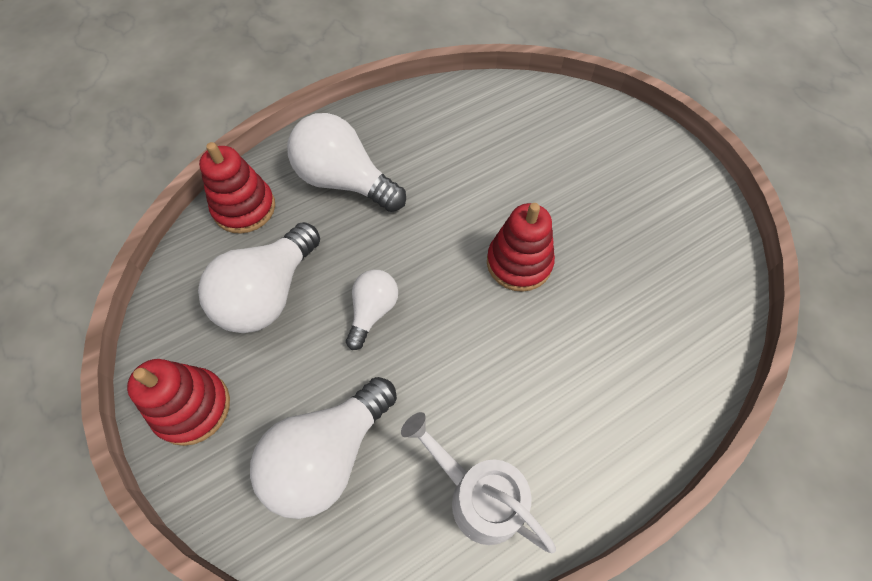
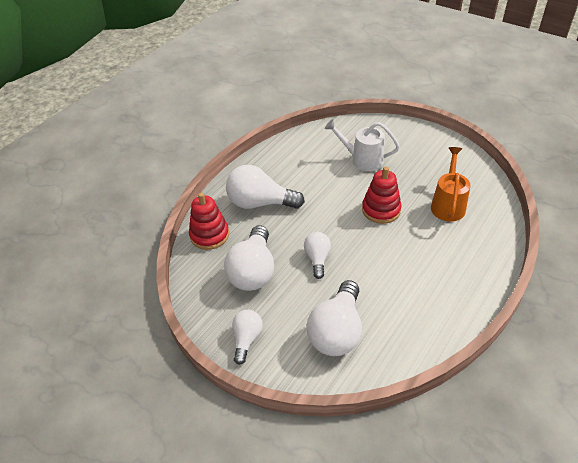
camera: 20 degrees left, 15 degrees down
red stacking toy [127,359,230,446] -> white light bulb [232,310,263,365]
white watering can [401,412,556,553] -> white watering can moved to [325,119,400,171]
none -> orange watering can [431,147,471,222]

